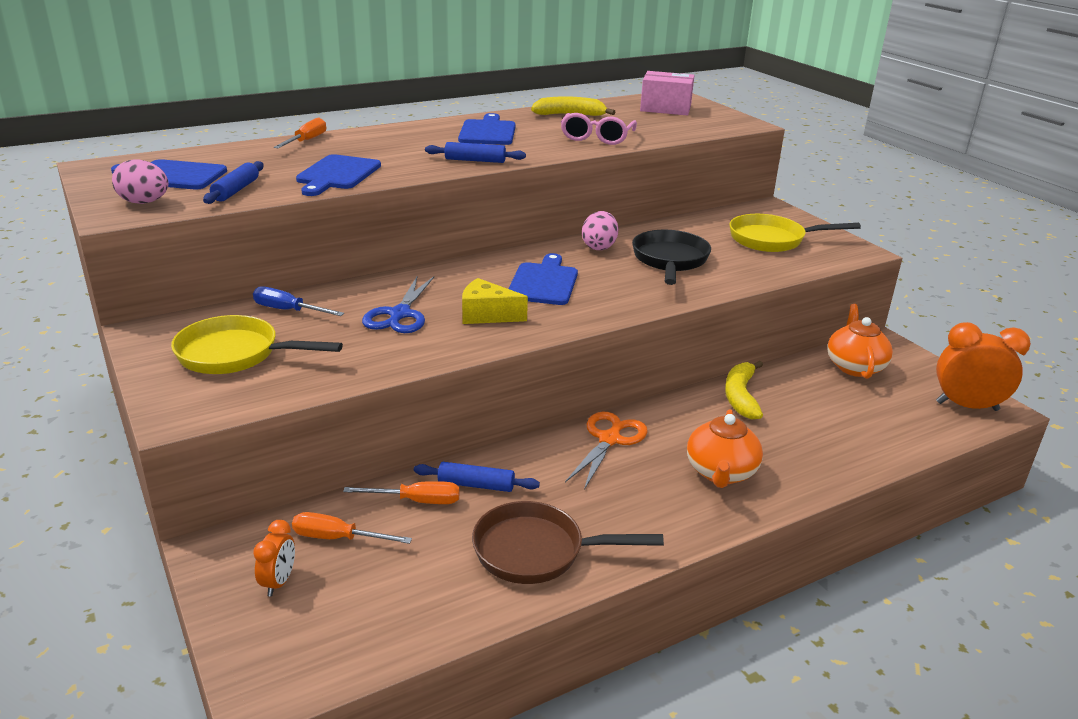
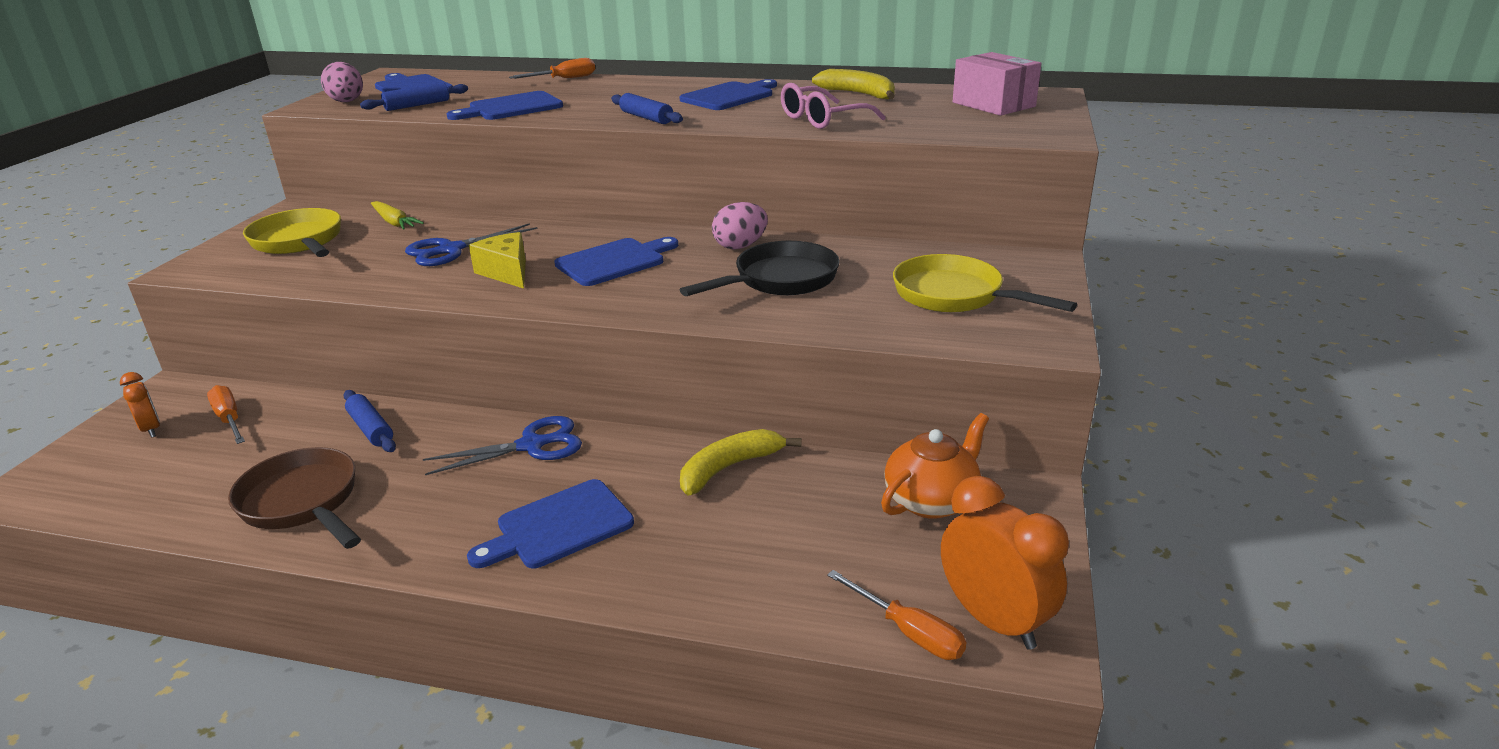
camera: 45 degrees right, 0 degrees up
blue screwdriver [253,286,344,316] -> yellow carrot [371,201,424,230]
orange clock [253,520,295,596] -> orange clock turned 90 degrees counterclockwise [120,372,160,438]
orange screwdriver [343,481,460,504] -> orange screwdriver moved to [827,570,966,660]
orange scissors [565,412,648,490] -> blue scissors [423,416,582,475]
orange teapot [687,409,763,488] -> blue cutting board [467,479,634,568]

